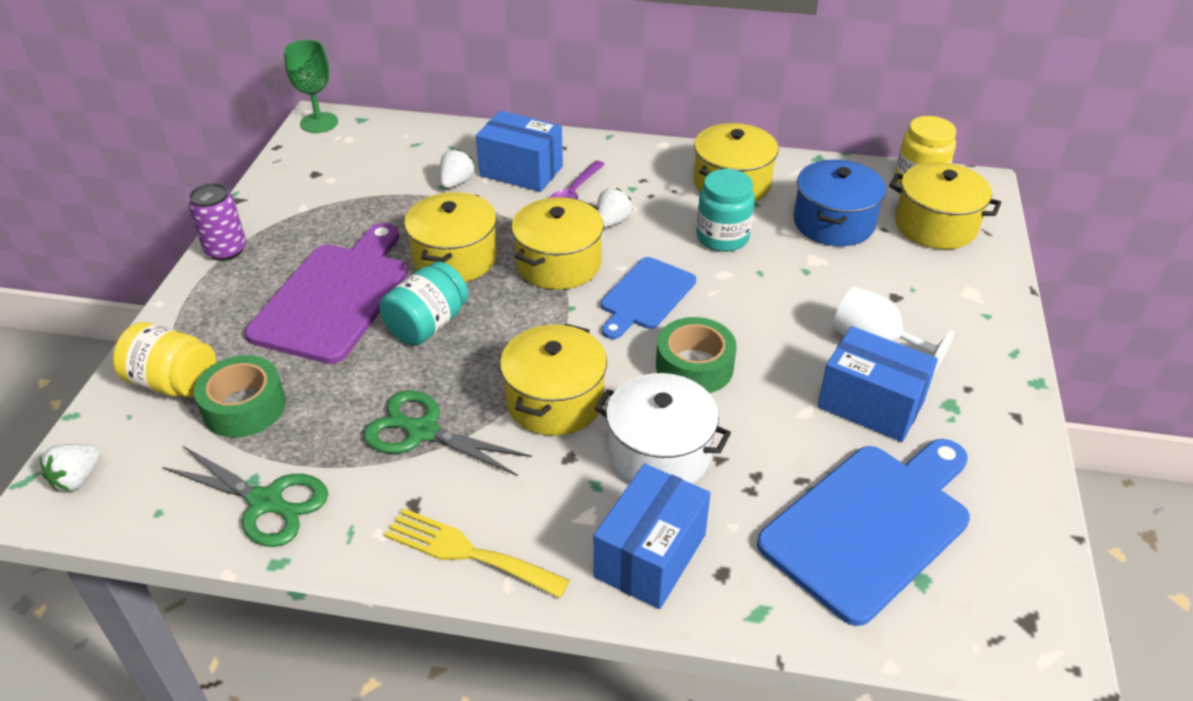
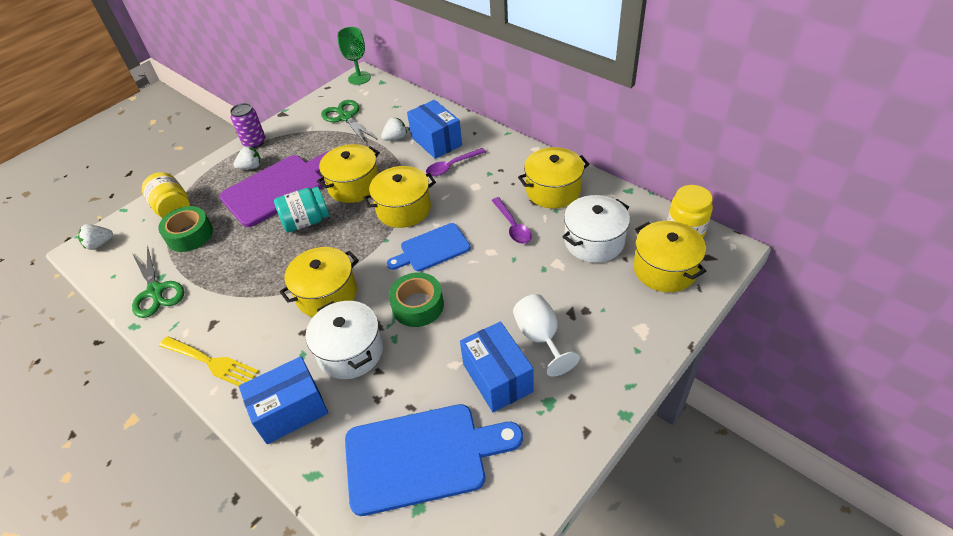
camera: 35 degrees right, 5 degrees up
green scissors [363,390,532,476] -> green scissors moved to [321,100,377,144]
yellow fork [384,508,570,598] -> yellow fork turned 150 degrees clockwise [159,336,259,386]
white strawberry [596,188,633,228] -> white strawberry moved to [233,146,261,169]
turquoise jar [697,169,755,252] -> purple spoon [491,197,532,244]
blue pot [794,159,886,246] -> white pot [562,195,630,263]

